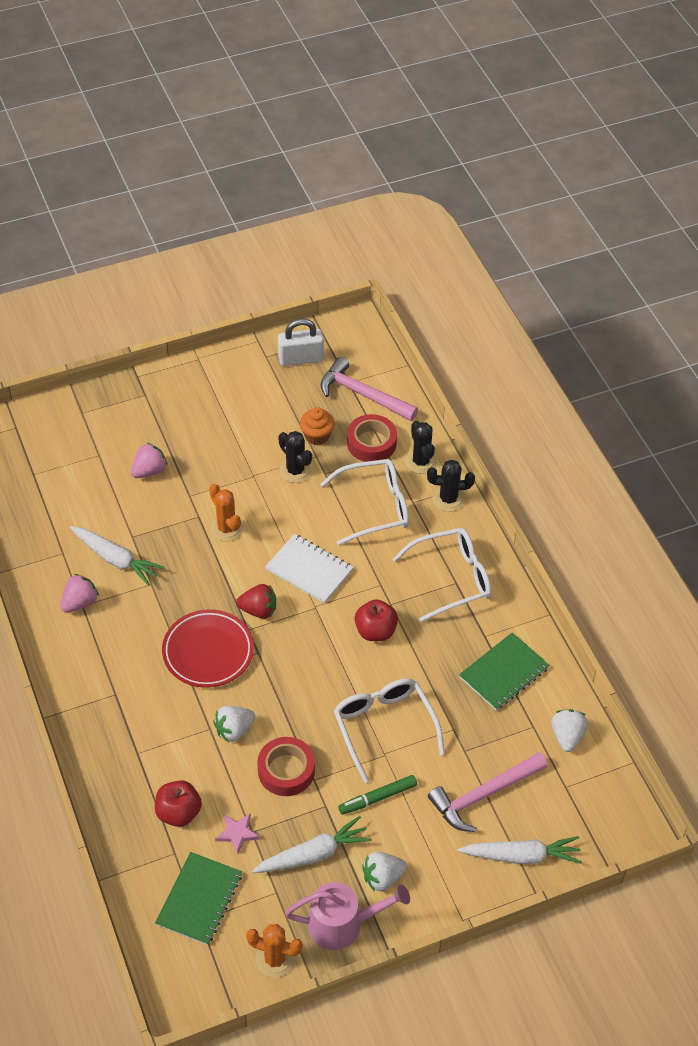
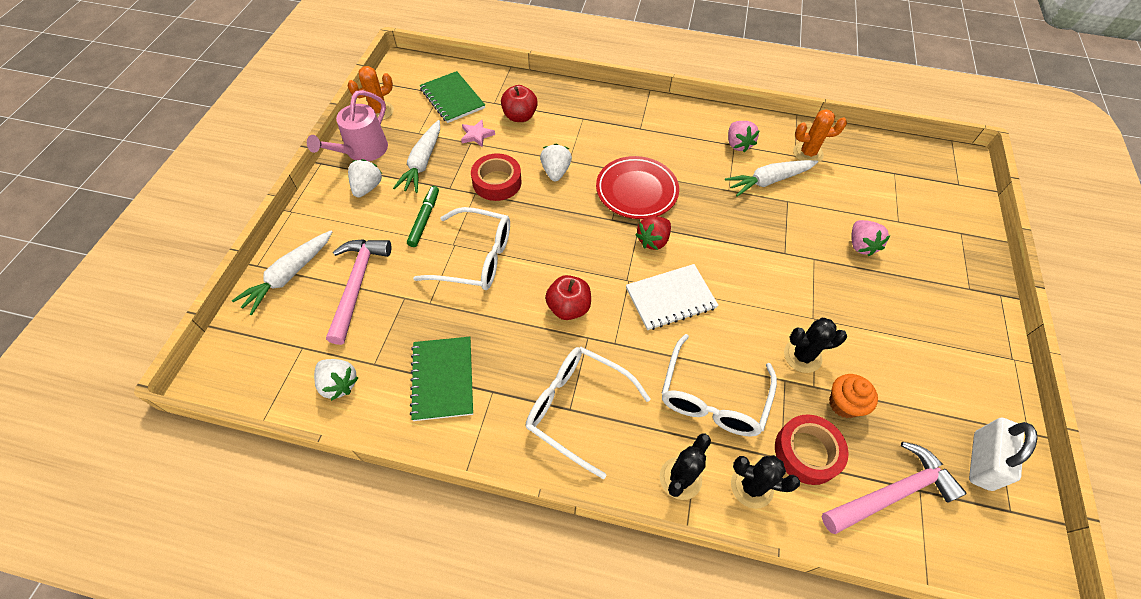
camera: 125 degrees right, 5 degrees up
orange cactus [209,484,243,542] -> orange cactus moved to [793,109,847,162]
white glasses [393,528,491,622] -> white glasses turned 105 degrees clockwise [526,347,651,479]

